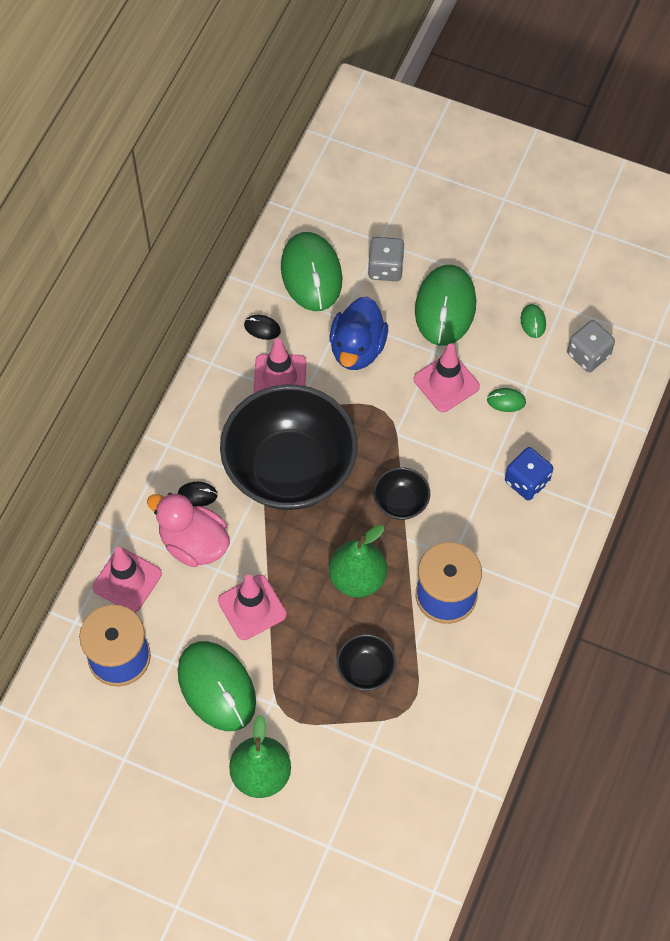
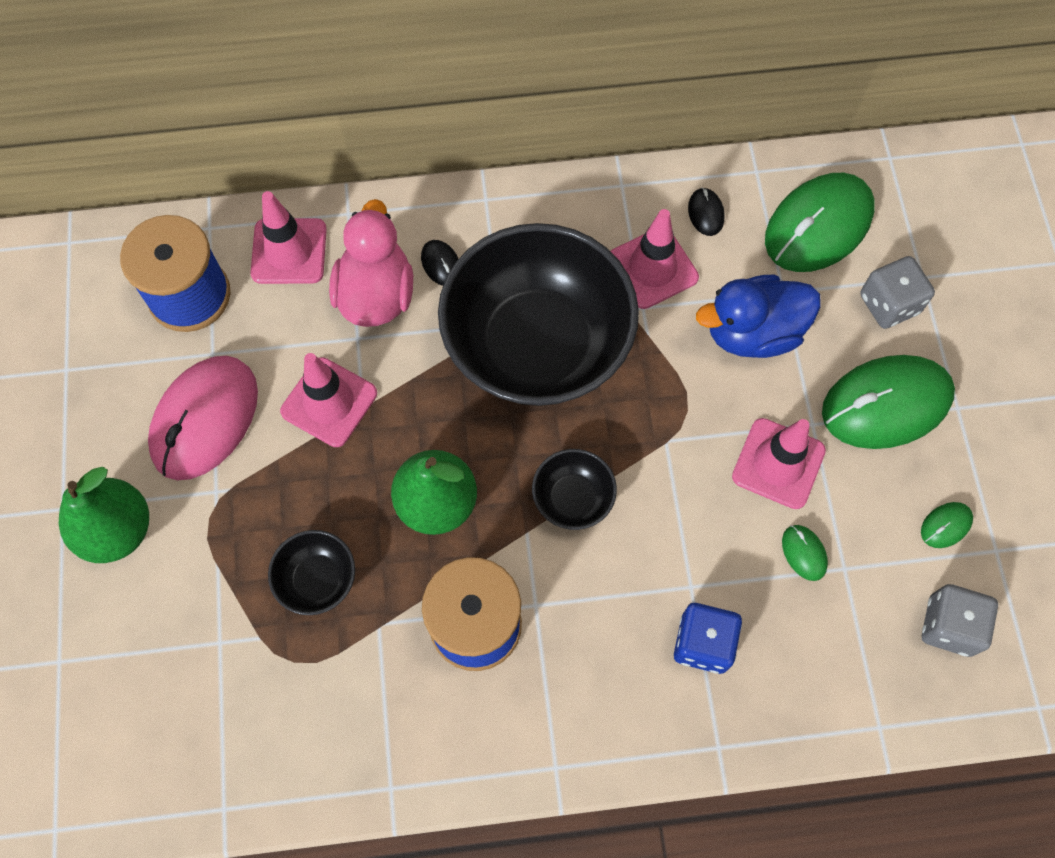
camera: 60 degrees right, 5 degrees up
green mouse [178,641,256,731] -> pink mouse [148,356,258,480]

